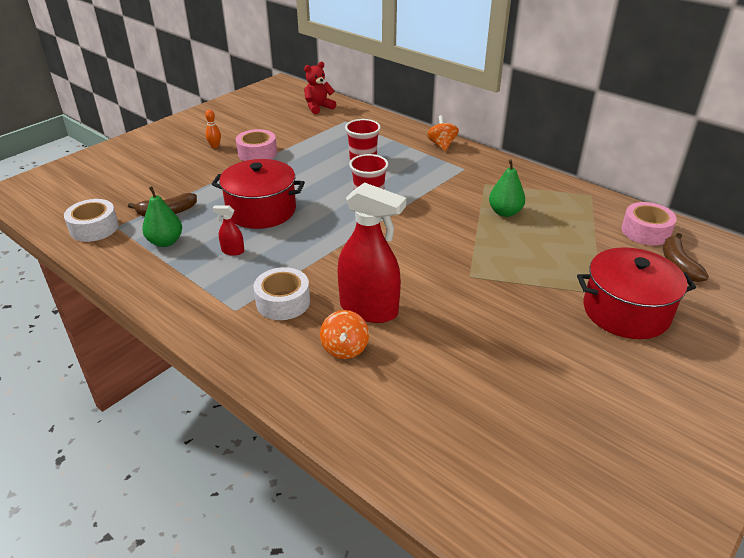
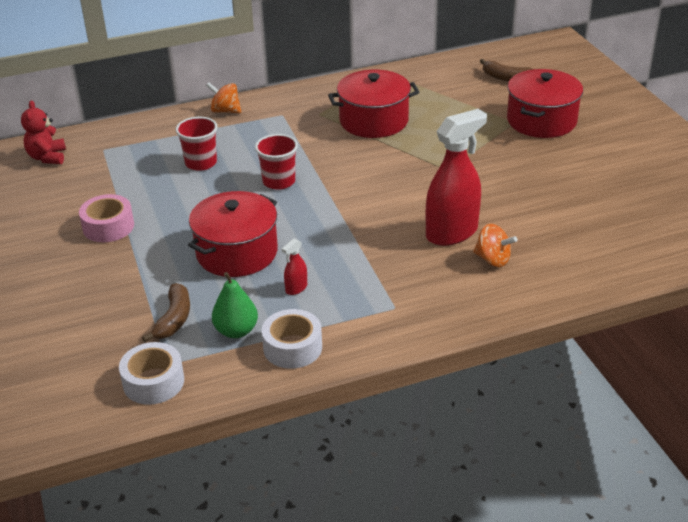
camera: 60 degrees left, 0 degrees up
orange bowling pin [205,110,221,148] -> none
white tape [254,267,310,320] -> white tape moved to [262,309,322,369]
green pear [489,159,525,217] -> red pot [328,70,419,138]
pink tape [622,202,677,245] -> none

